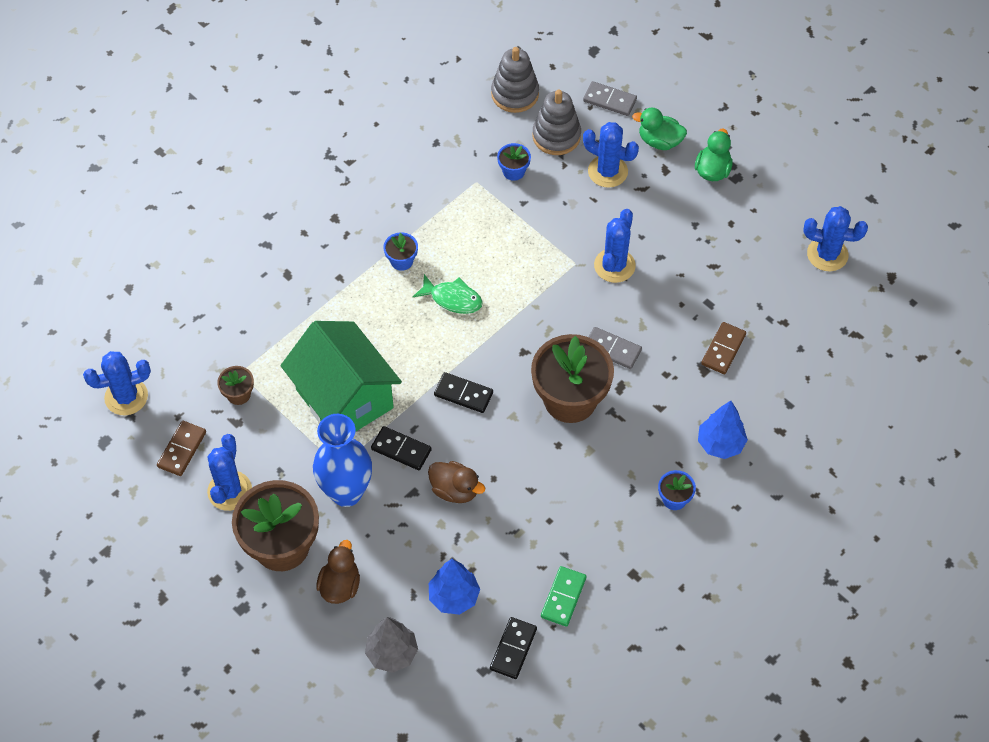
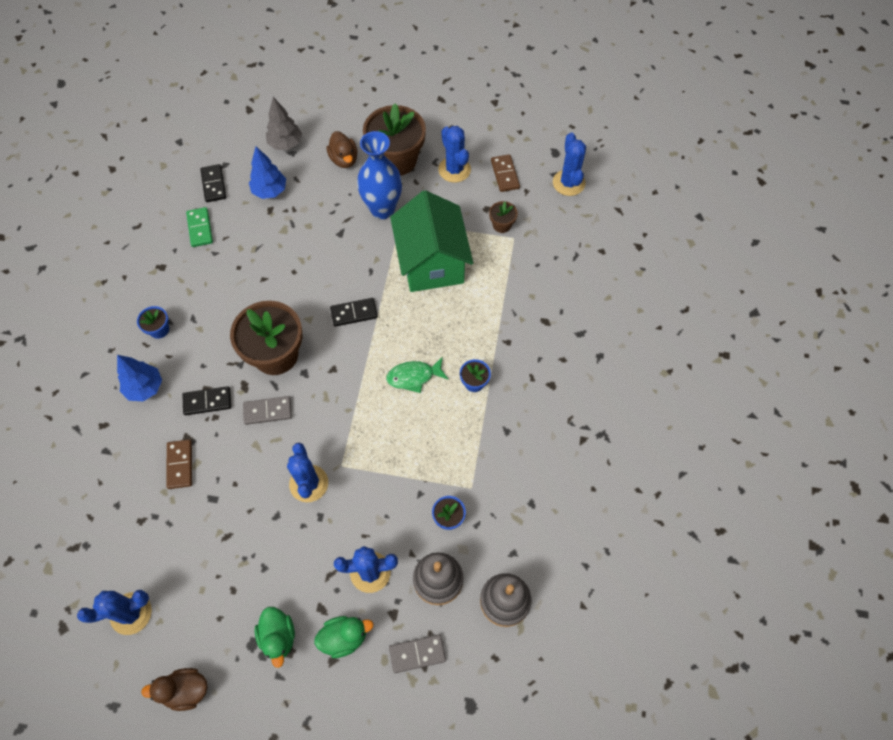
camera: 145 degrees right, 5 degrees up
blue cactus [83,351,151,415] -> blue cactus turned 45 degrees counterclockwise [553,132,586,196]
green house [281,321,402,432] -> green house turned 60 degrees clockwise [390,190,473,292]
black domino [371,426,432,470] -> black domino moved to [183,386,231,415]
brown duck [428,461,485,503] -> brown duck moved to [141,668,208,711]

